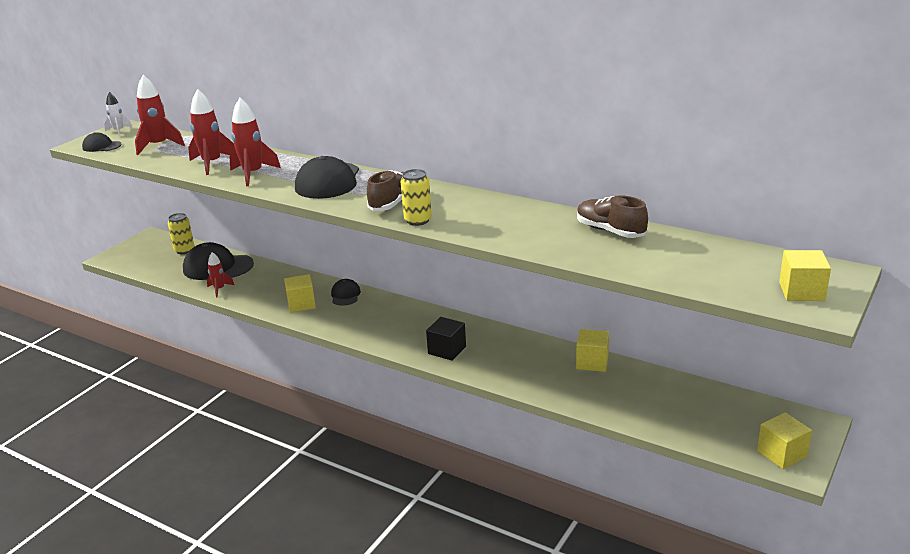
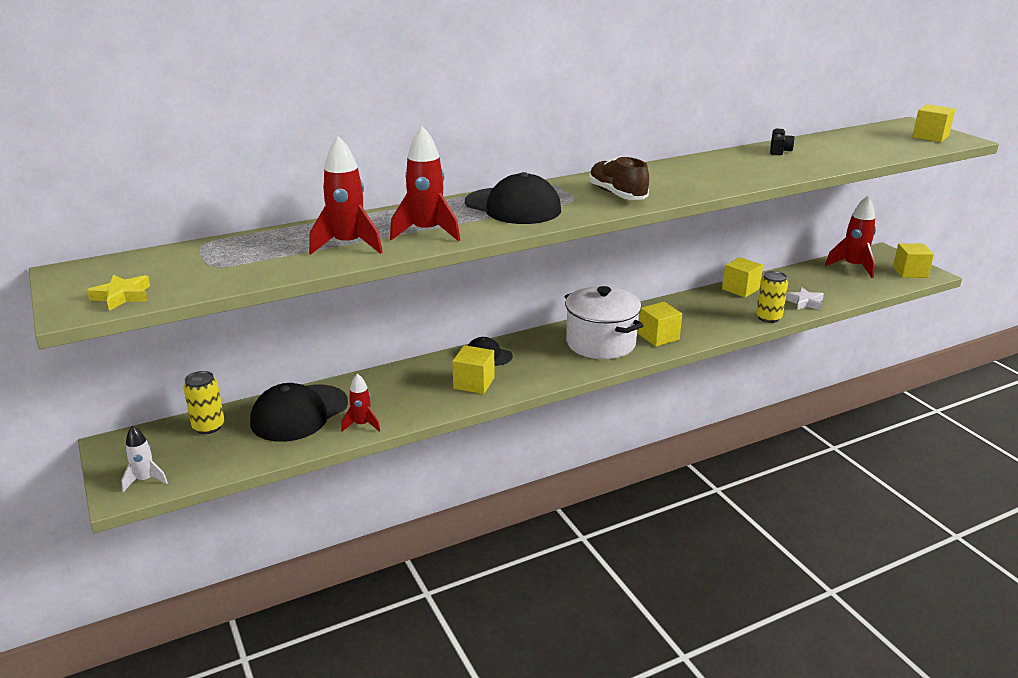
camera: 60 degrees left, 0 degrees up
black cap [82,132,122,152] -> yellow star [87,275,150,311]
white rocket [104,92,132,136] -> white rocket moved to [121,426,168,492]
red rocket [135,75,185,155] -> red rocket moved to [825,196,876,278]
yellow can [400,169,432,226] -> yellow can moved to [756,271,788,323]
black cube [426,317,466,361] -> yellow cube [638,302,682,346]
brown shoe [577,195,648,238] -> black camera [770,128,795,155]
none -> white pot [565,286,644,359]
none -> white star [786,287,824,310]

